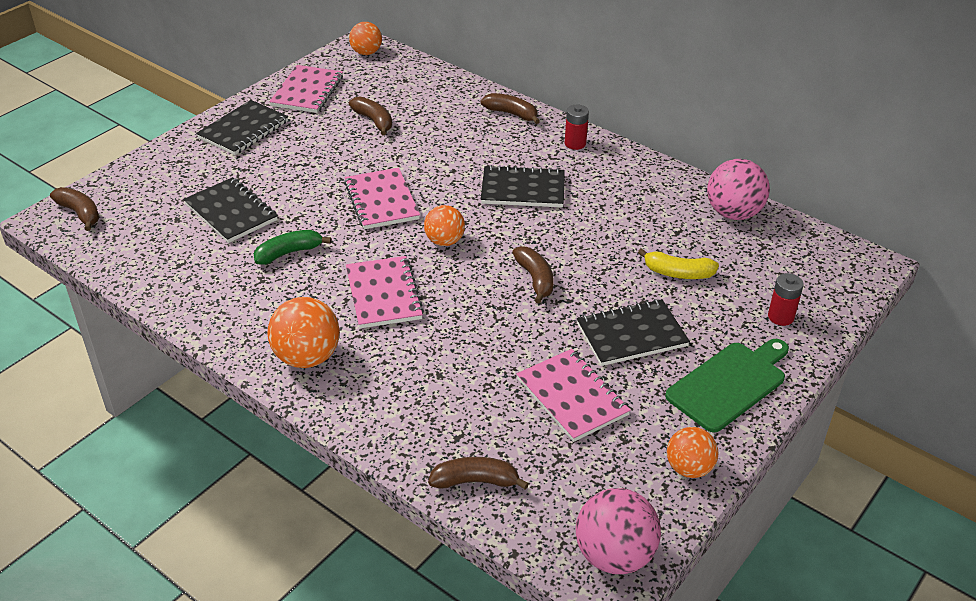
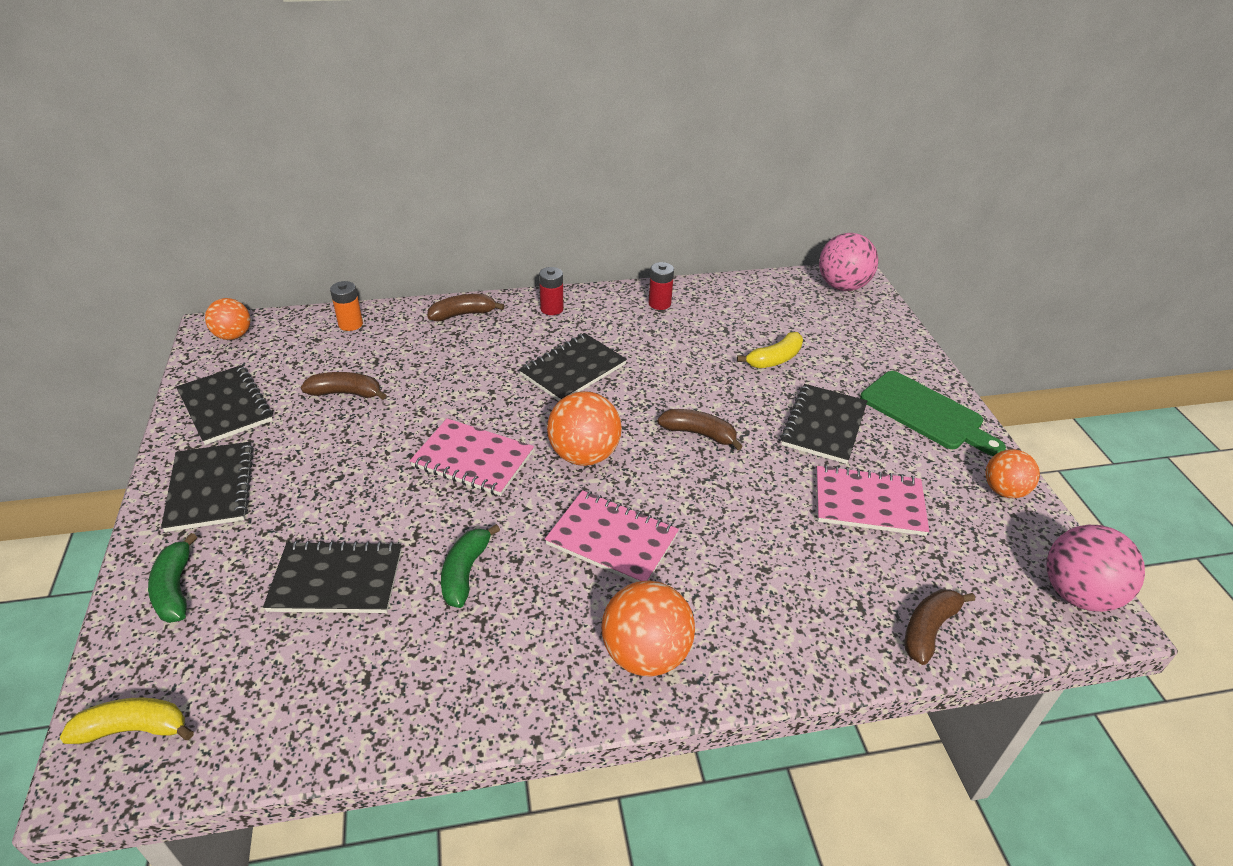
camera: 50 degrees left, 0 degrees up
brown banana [50,187,99,231] -> yellow banana [60,697,194,744]
pink notebook [269,65,343,113] -> black notebook [176,365,273,445]
orange ball [424,205,465,246] -> orange ball [547,391,622,466], size x1.53
green cutting board [665,339,789,433] -> green cutting board turned 135 degrees clockwise [860,371,1006,456]
pink ball [707,159,770,220] -> pink ball moved to [819,233,878,291]
red battery [768,273,804,326] -> red battery moved to [648,262,674,310]
none -> green banana [148,533,197,623]
none -> orange battery [330,281,363,331]

